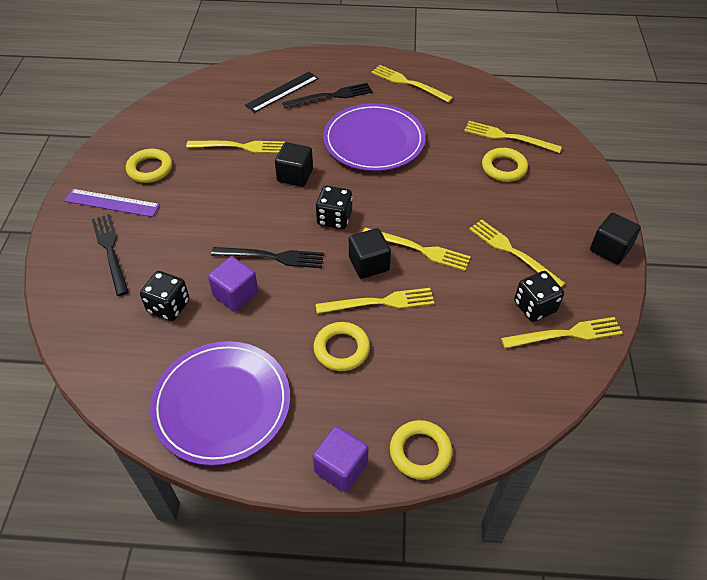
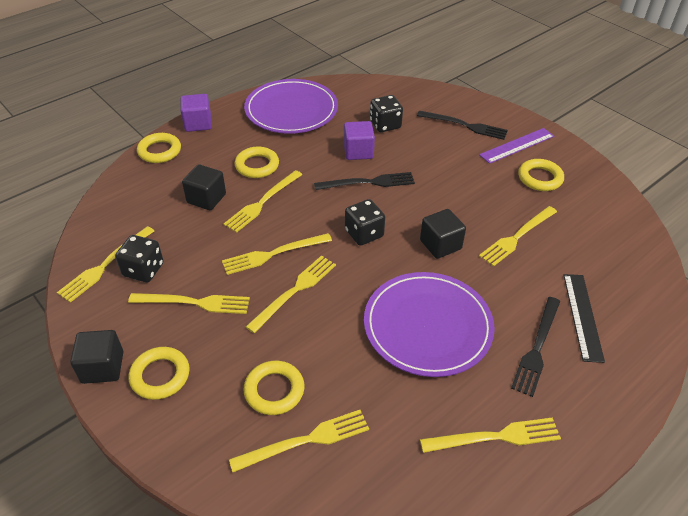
camera: 135 degrees right, 5 degrees down
black fork [211,247,324,268] -> black fork turned 150 degrees counterclockwise [314,172,415,190]
black cube [349,228,391,279] -> black cube moved to [182,164,226,210]
none -> yellow ring [128,347,190,400]
none -> yellow fork [246,255,336,333]

